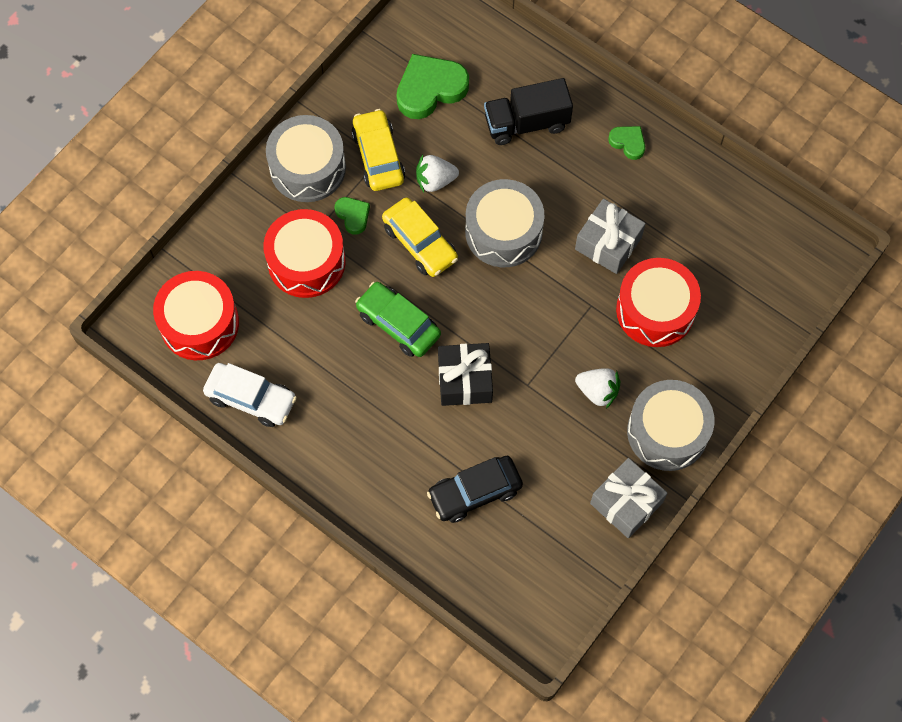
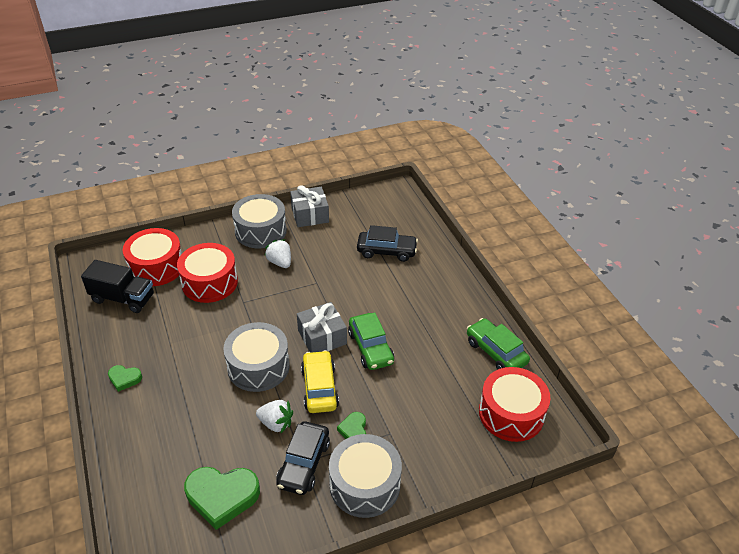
camera: 150 degrees left, 25 degrees down
white car [203,363,297,427] -> green car [467,318,530,370]
red drum [263,209,346,298] -> red drum moved to [123,228,182,286]
yellow car [351,109,405,191] -> black car [276,421,330,495]
black gift [438,343,493,406] -> none
black truck [484,78,573,145] -> black truck moved to [81,260,154,313]
grey gift [575,199,646,274] -> grey gift moved to [297,302,347,353]
green heart [608,126,645,160] -> green heart turned 60 degrees counterclockwise [108,365,142,392]

